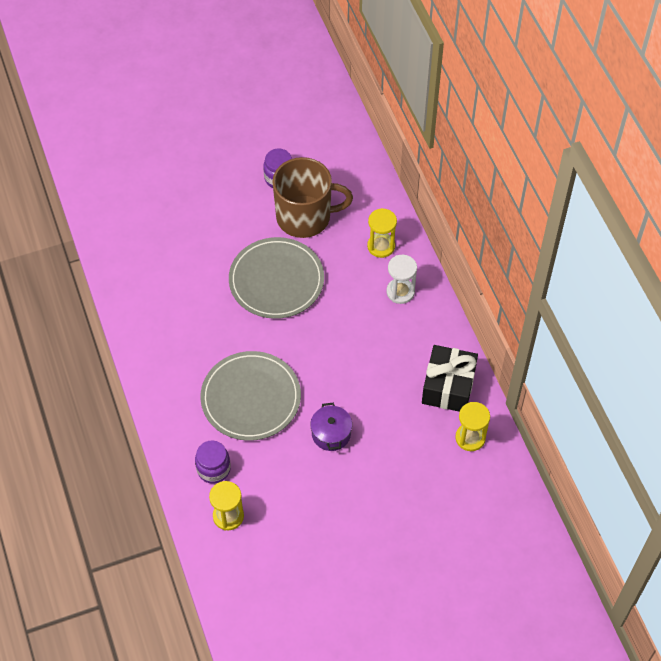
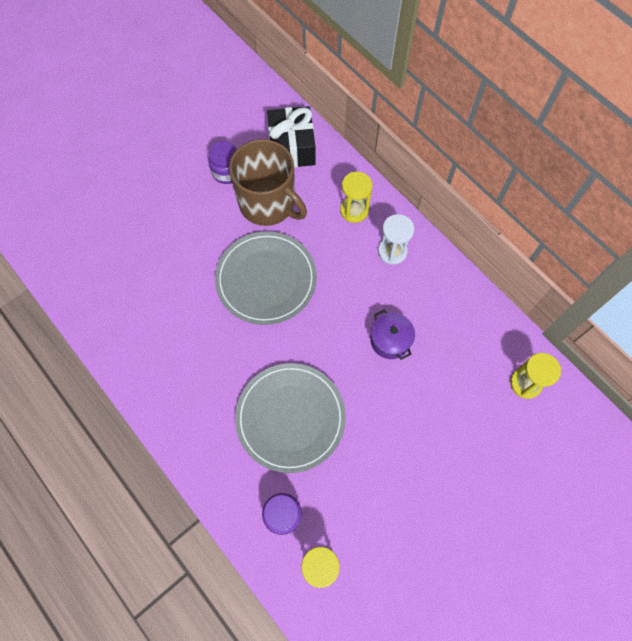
camera: 20 degrees left, 10 degrees up
brown mug [273,157,353,238] -> brown mug turned 60 degrees clockwise [229,139,307,226]
purple pot [310,403,352,451] -> purple pot moved to [370,310,415,360]
black gift [422,345,478,412] -> black gift moved to [267,106,315,168]

